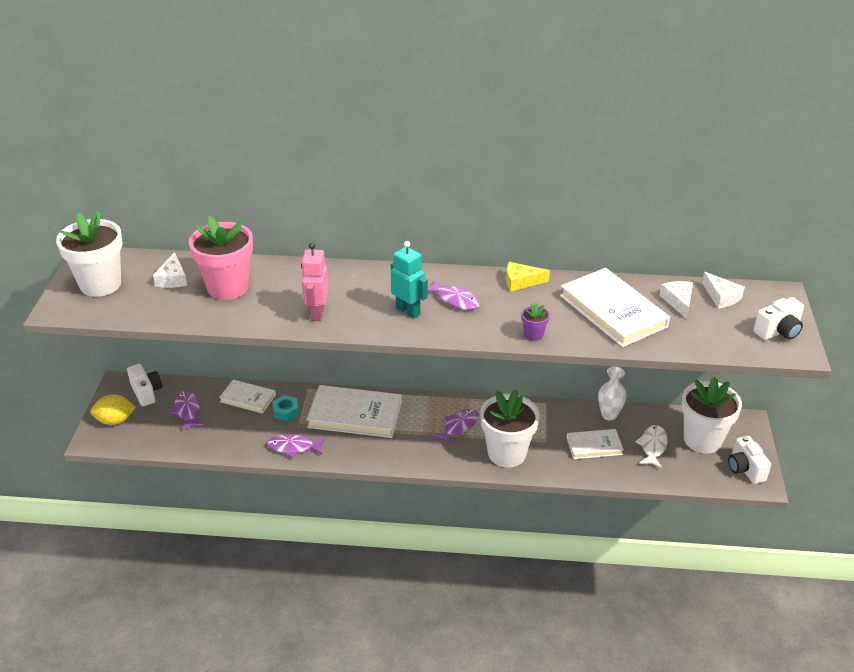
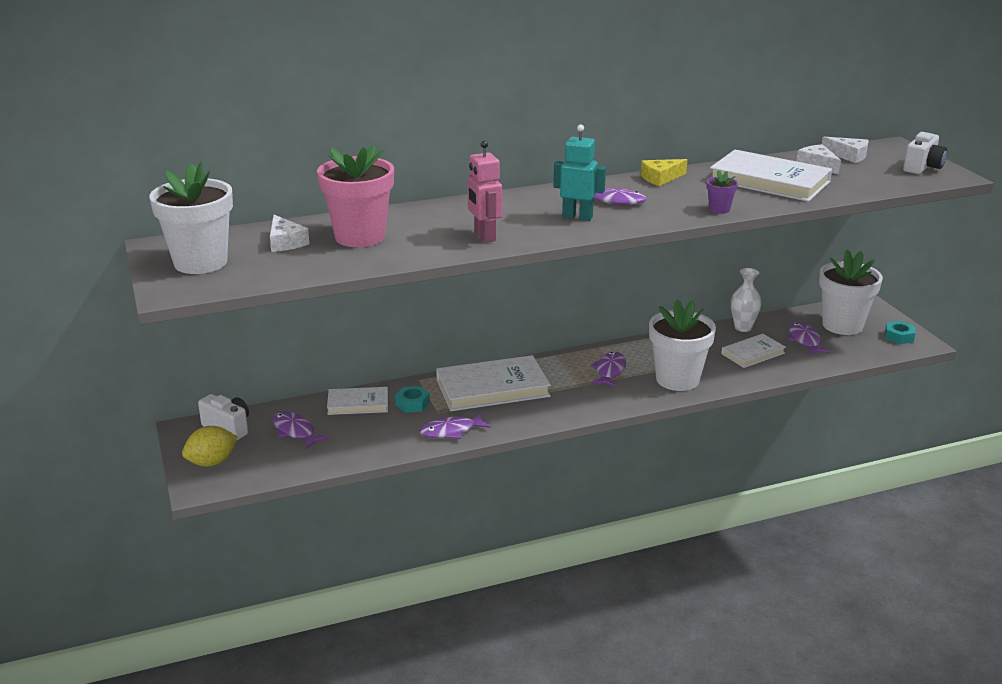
camera: 25 degrees left, 10 degrees down
white fish [635,425,668,468] -> purple fish [788,322,831,355]
white camera [728,436,771,484] -> turquoise nut [885,321,915,344]

